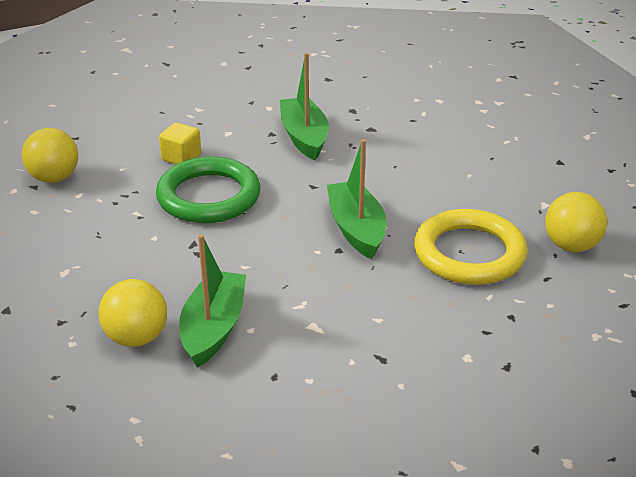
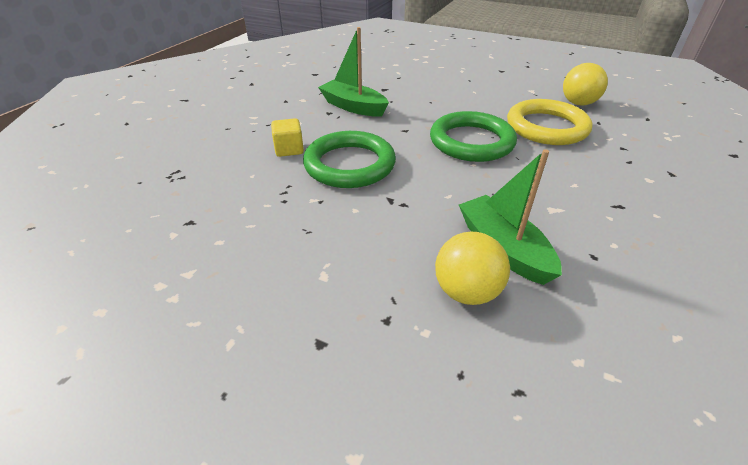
camera: 40 degrees left, 5 degrees up
yellow ball [22,128,78,183] -> none
green boat [327,139,386,259] -> green ring [430,111,517,162]

